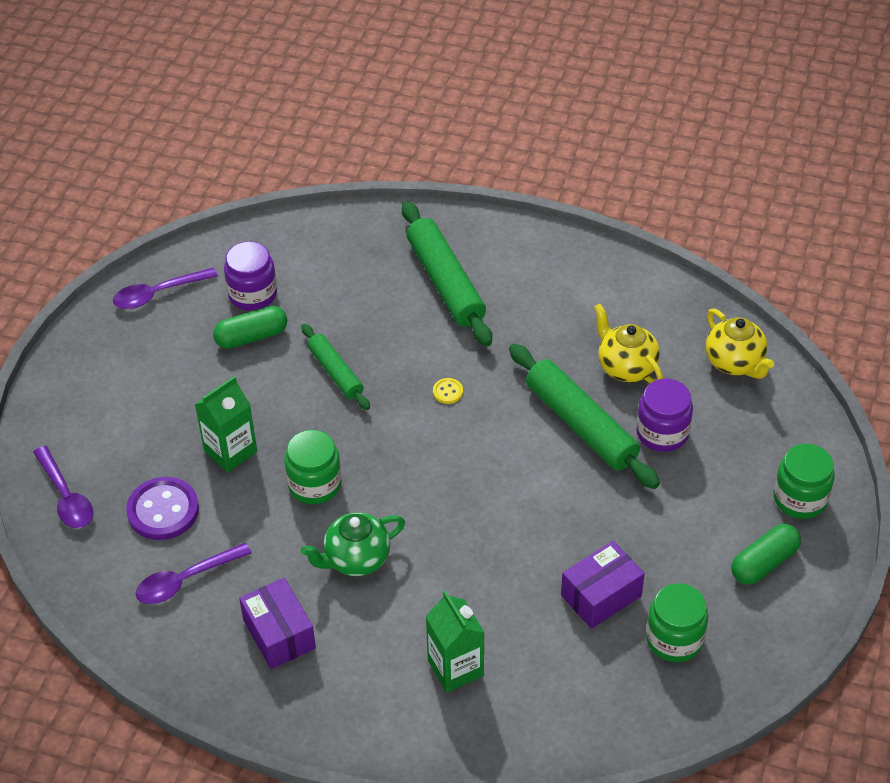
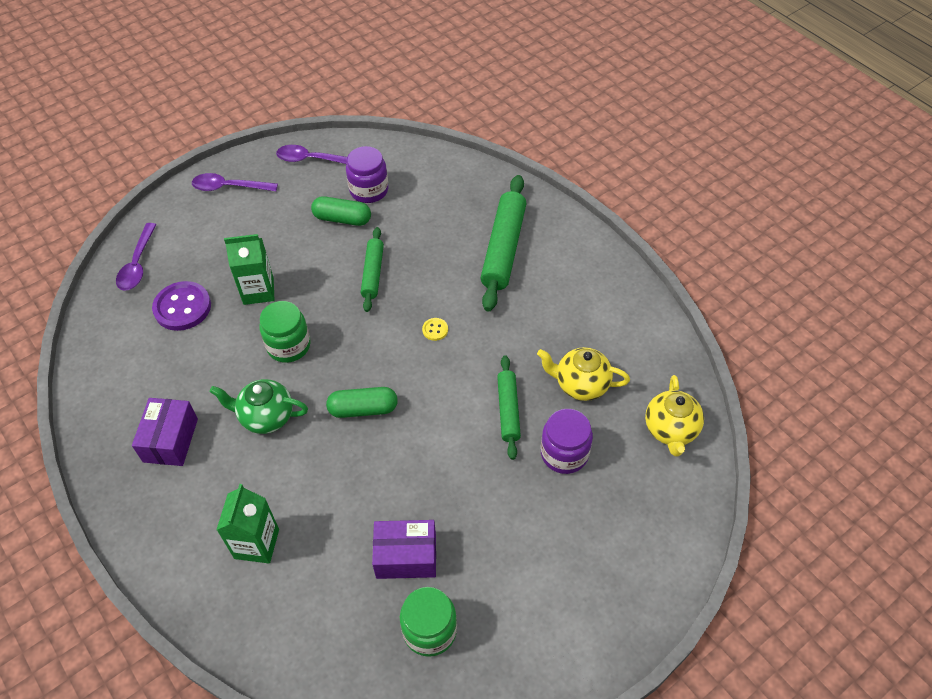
camera: 35 degrees right, 5 degrees up
purple spoon [136,543,252,604] -> purple spoon moved to [192,173,278,191]
green rolling pin [509,344,660,489] -> green rolling pin [497,355,521,460], size x0.59
yellow teapot [594,304,663,383] -> yellow teapot turned 75 degrees counterclockwise [537,347,630,401]
green capsule [732,524,801,585] -> green capsule moved to [326,387,398,418]
green jar [773,444,835,519] -> none

